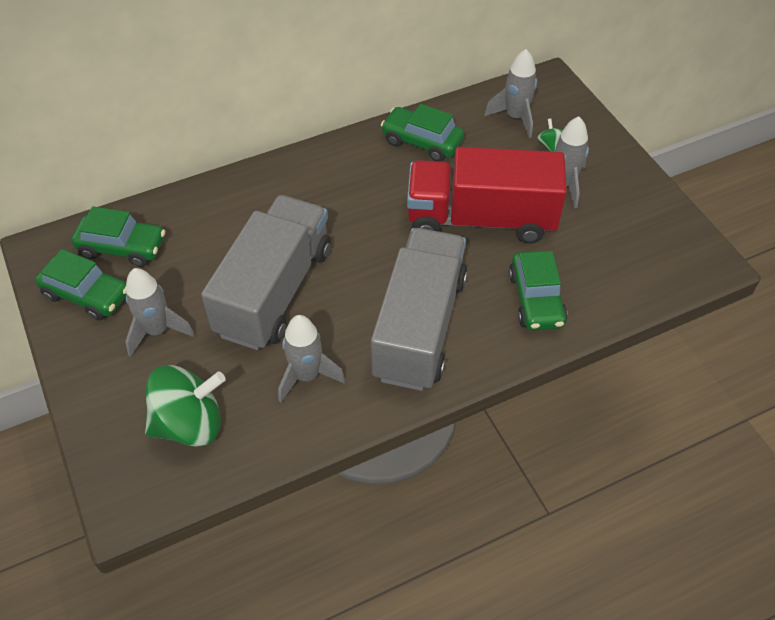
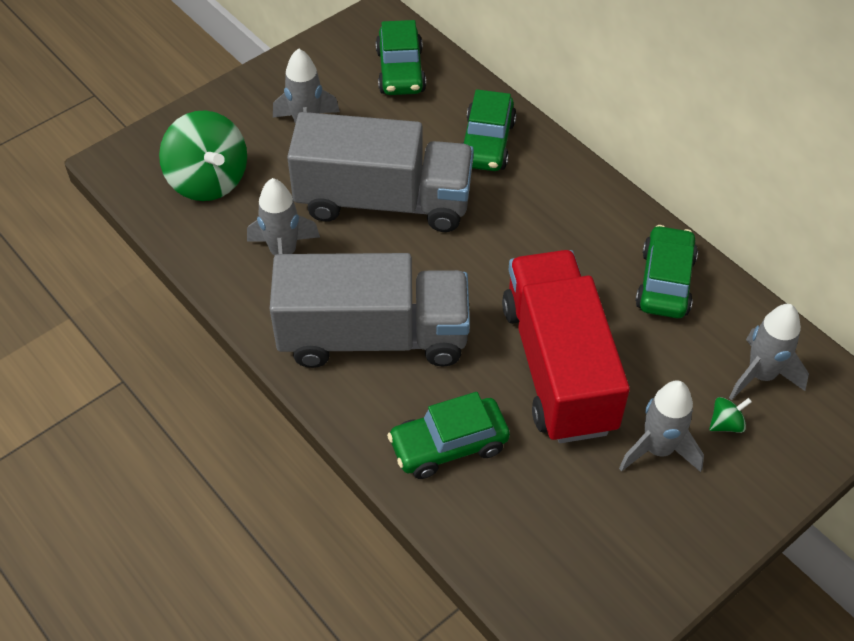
camera: 75 degrees right, 0 degrees up
green car [35,249,126,321] -> green car moved to [462,89,517,171]

